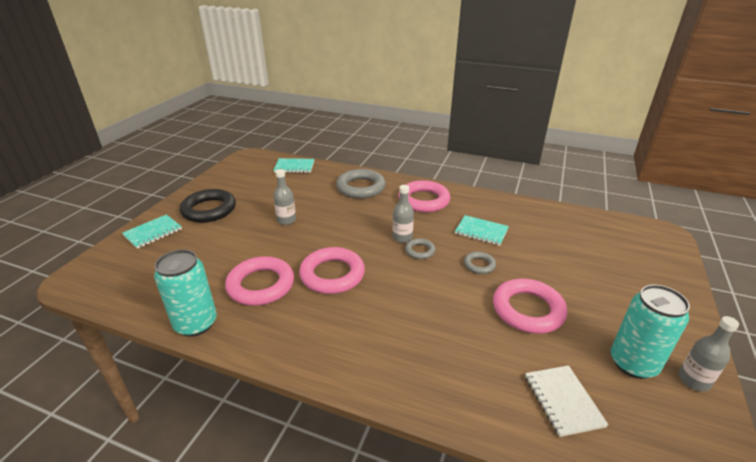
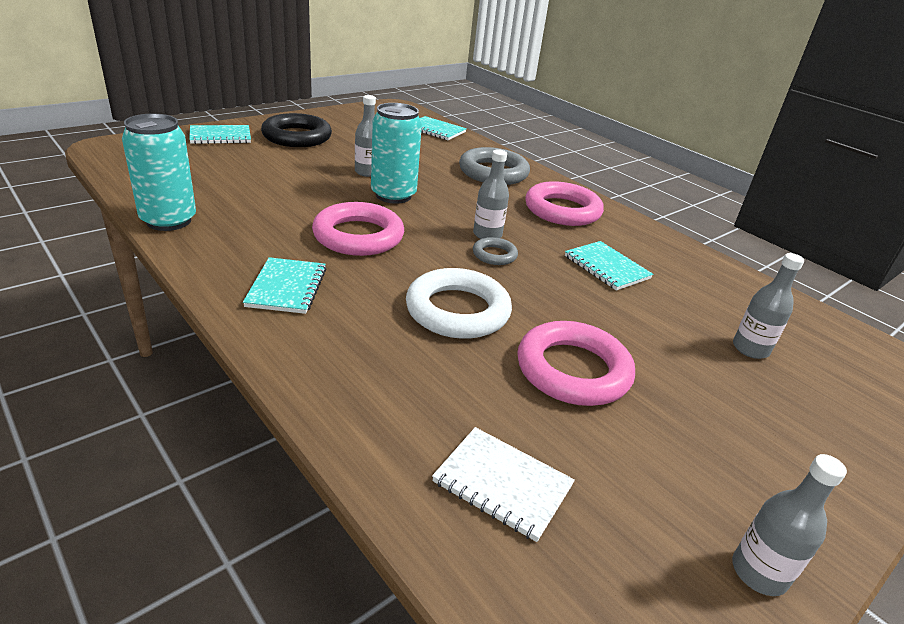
camera: 25 degrees right, 0 degrees up
pink ring [225,256,294,306] -> none
grey ring [464,252,496,274] -> none
white notebook [525,365,609,437] -> white notebook turned 75 degrees counterclockwise [432,427,575,542]
turquoise can [611,285,690,379] -> turquoise can moved to [371,103,422,204]
none -> turquoise notebook [243,257,326,314]
none -> white ring [406,268,512,339]
none -> grey bottle [733,253,804,359]

